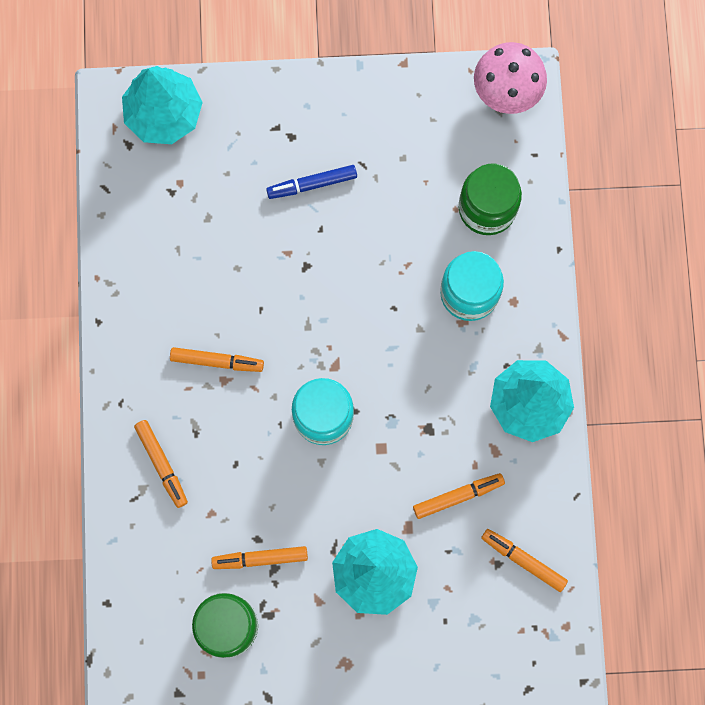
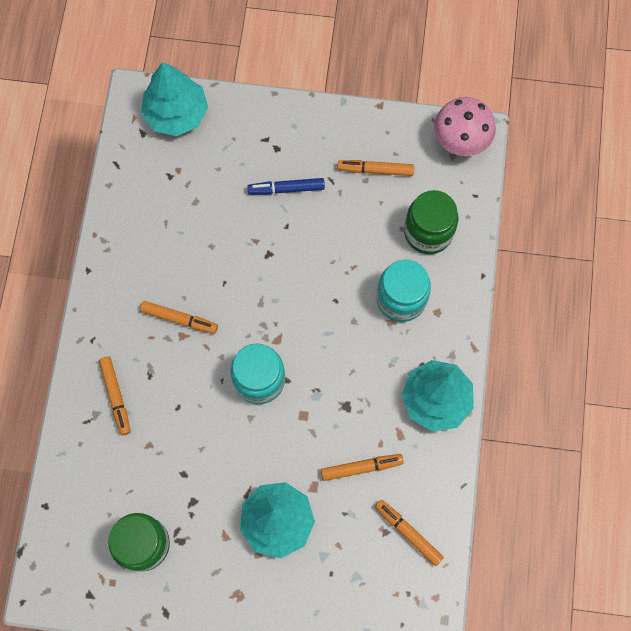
camera: 10 degrees right, 5 degrees down
orange marker [211,546,308,569] -> orange marker moved to [337,160,414,176]

